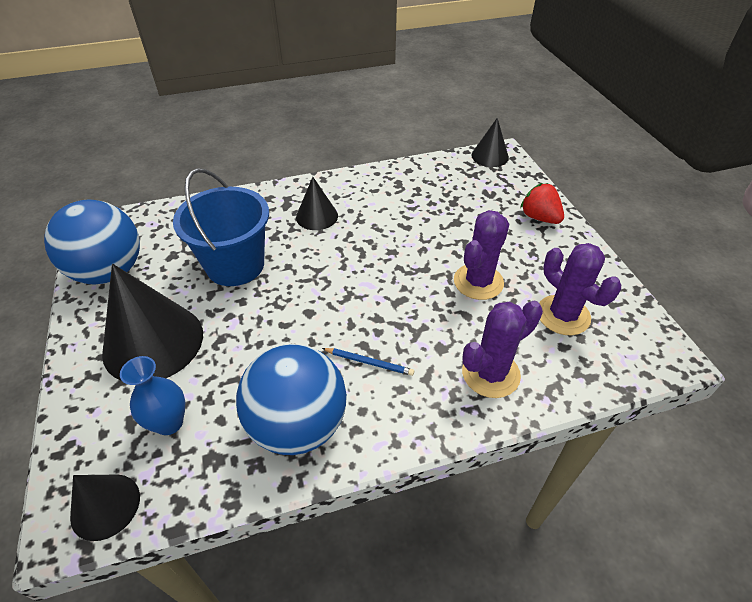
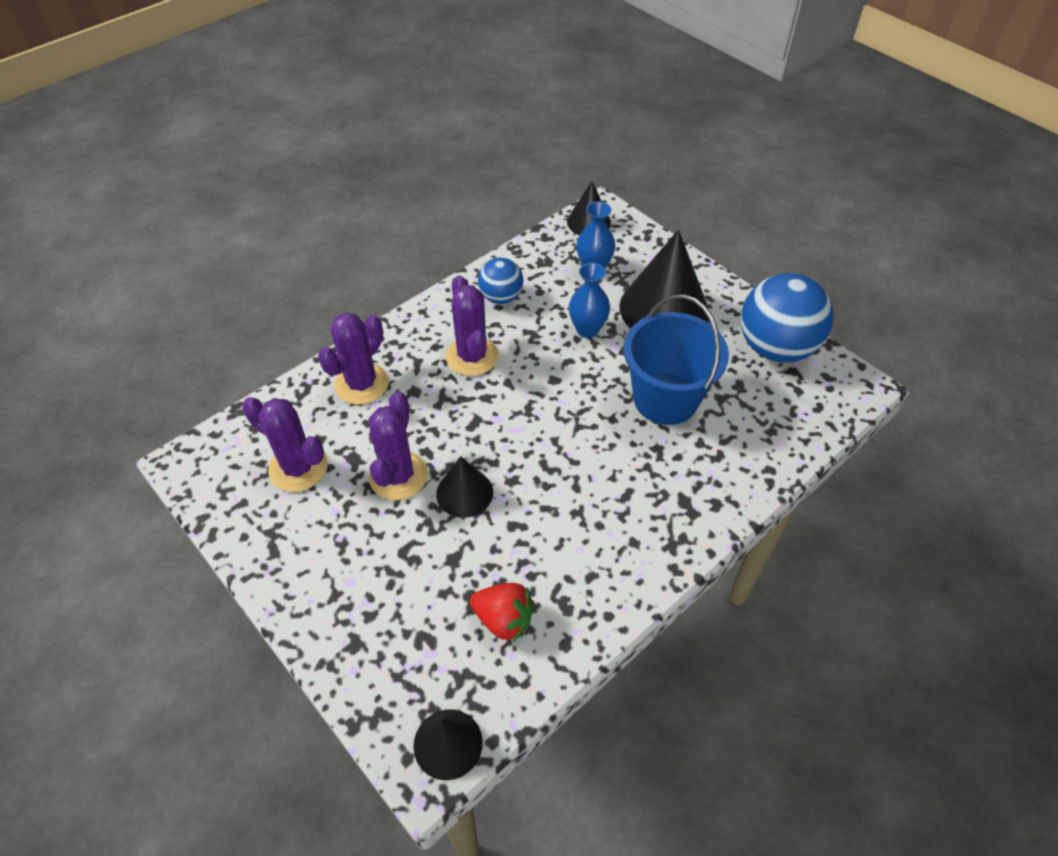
camera: 155 degrees right, 5 degrees up
blue ball [236,344,347,455] -> blue ball [478,258,524,304], size x0.55
black cone [296,177,338,230] -> black cone moved to [436,456,493,518]
blue pencil [322,348,414,376] -> purple cactus [446,275,499,376]
red strawberry [520,183,564,224] -> red strawberry moved to [470,583,535,642]
none -> blue vase [569,263,610,338]

